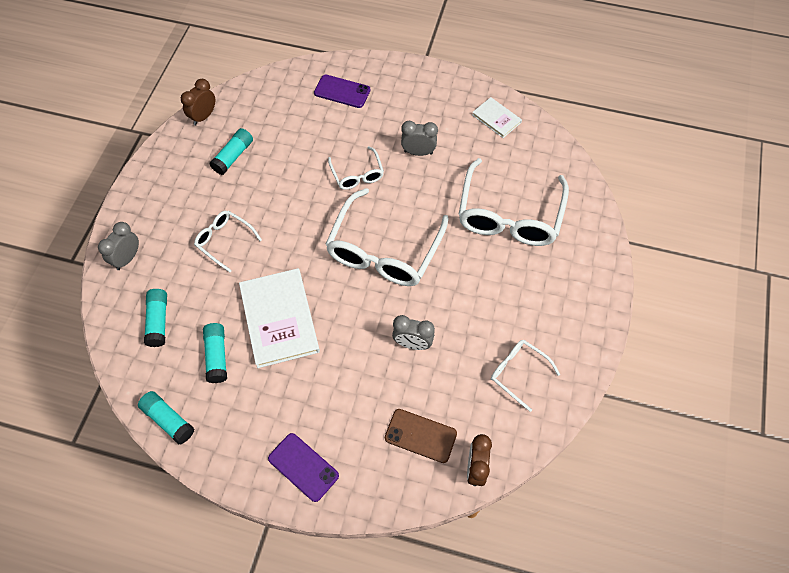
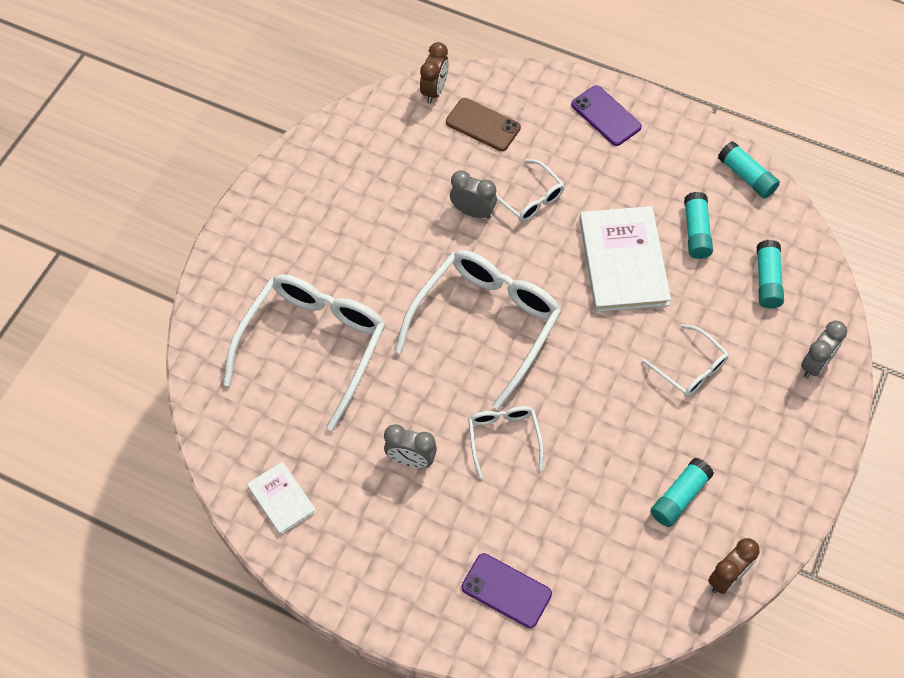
camera: 170 degrees left, 0 degrees up
white glasses [491,340,560,412] -> white glasses moved to [496,159,565,222]

